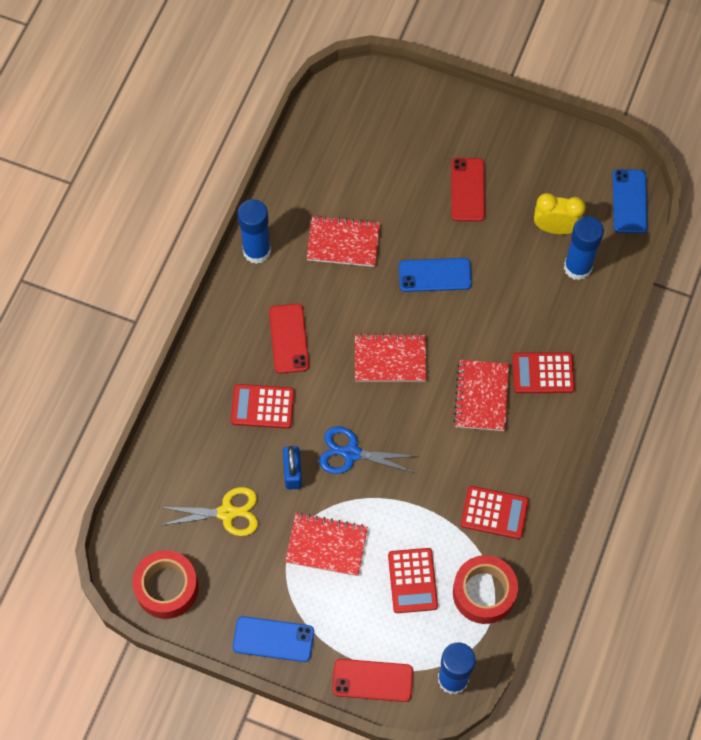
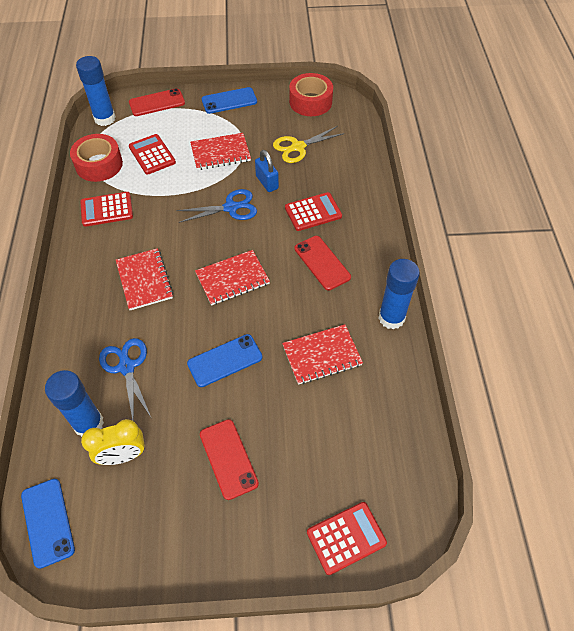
camera: 155 degrees right, 10 degrees down
red calculator [512,352,575,393] -> red calculator moved to [307,502,387,575]
none -> blue scissors [99,338,151,421]

